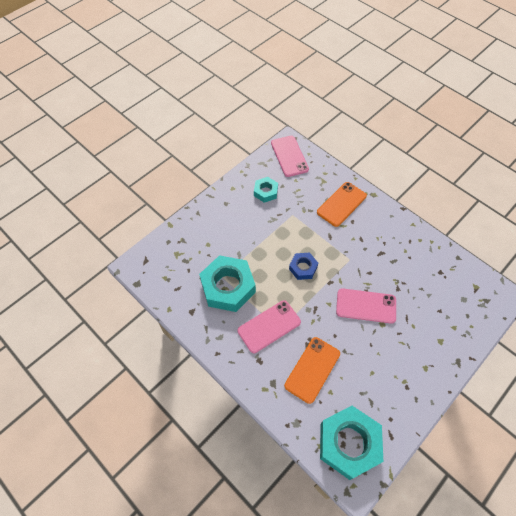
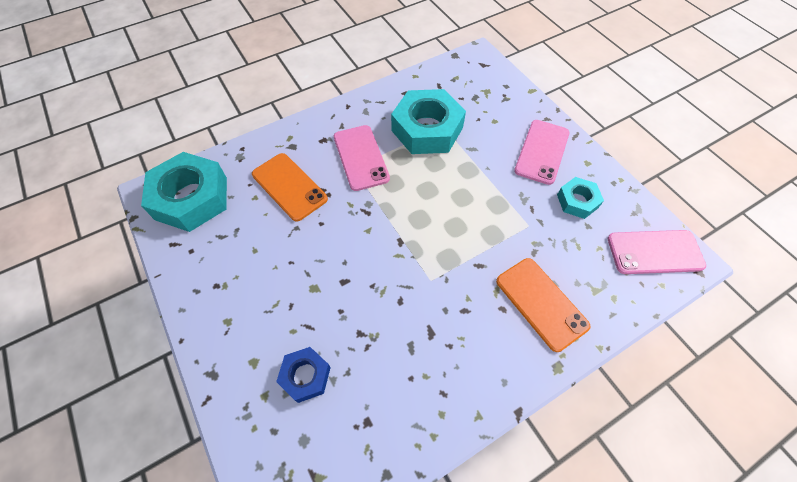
camera: 105 degrees right, 0 degrees up
blue nut [289,252,318,280] -> blue nut moved to [276,347,331,403]
pink phone [336,288,396,324] -> pink phone moved to [514,120,570,185]

